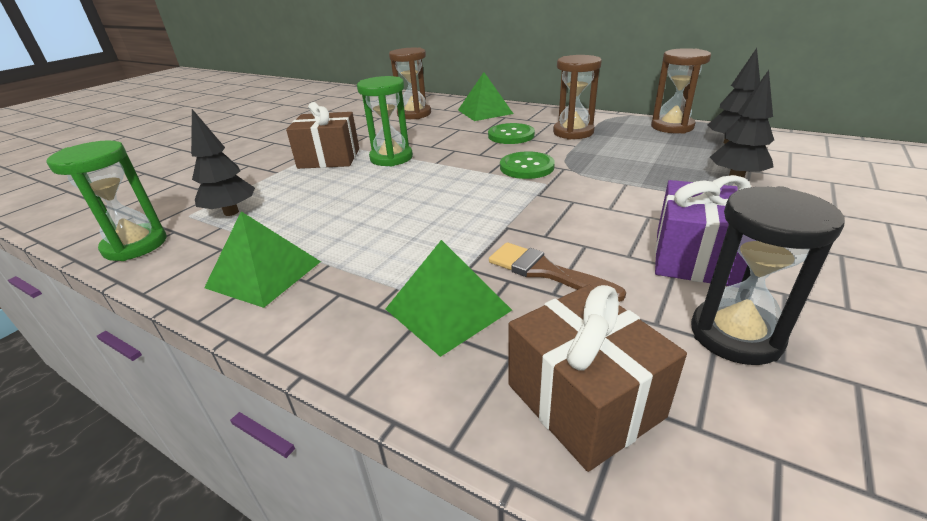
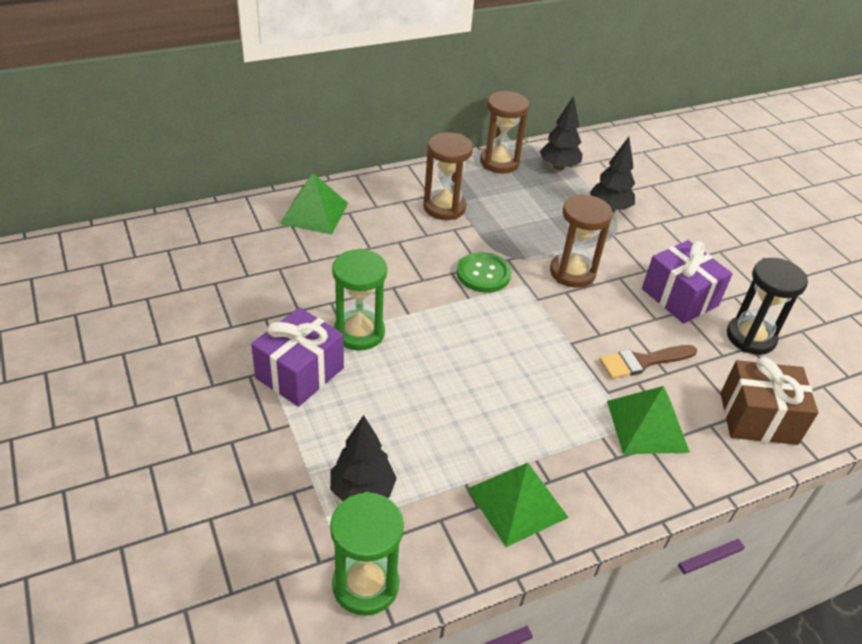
camera: 60 degrees left, 10 degrees up
brown gift [286,102,359,169] -> purple gift [251,307,344,407]
brown hourglass [389,48,431,119] -> brown hourglass moved to [550,194,613,288]
green button [488,123,535,144] -> none

